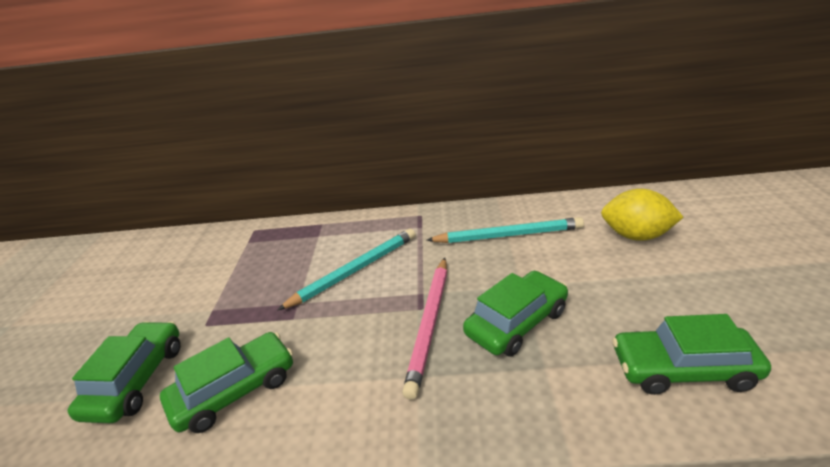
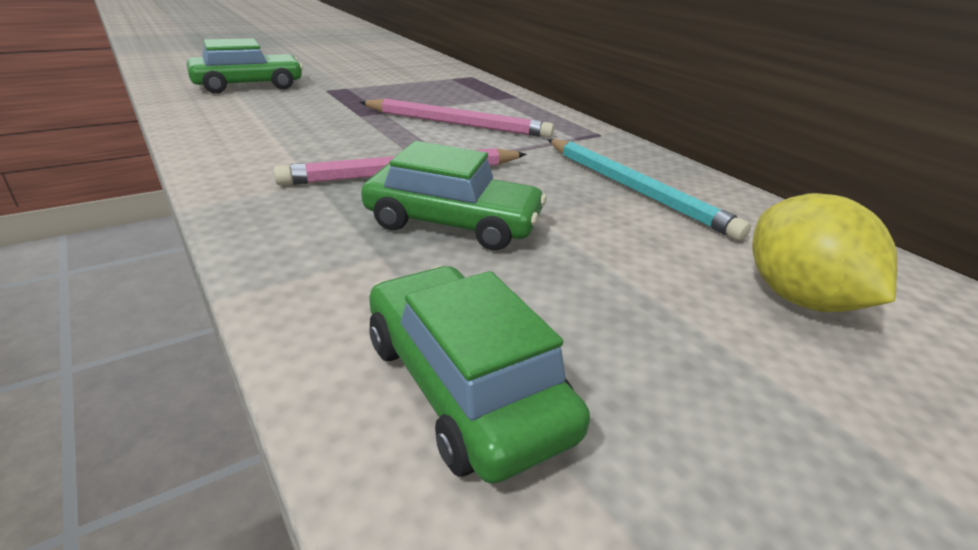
camera: 50 degrees right, 0 degrees up
green car [160,332,293,433] -> none
turquoise pencil [277,229,416,310] -> pink pencil [359,98,554,138]

